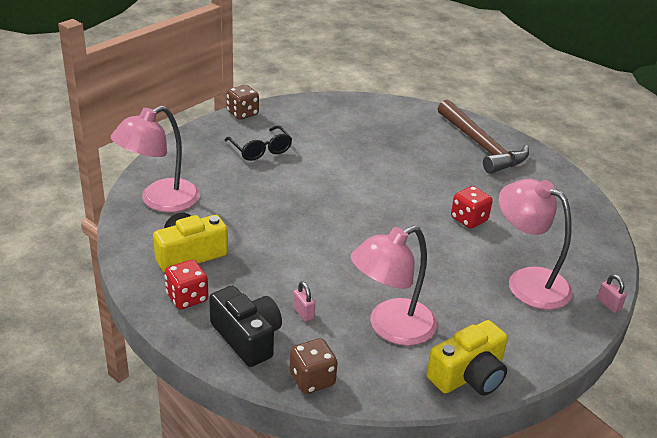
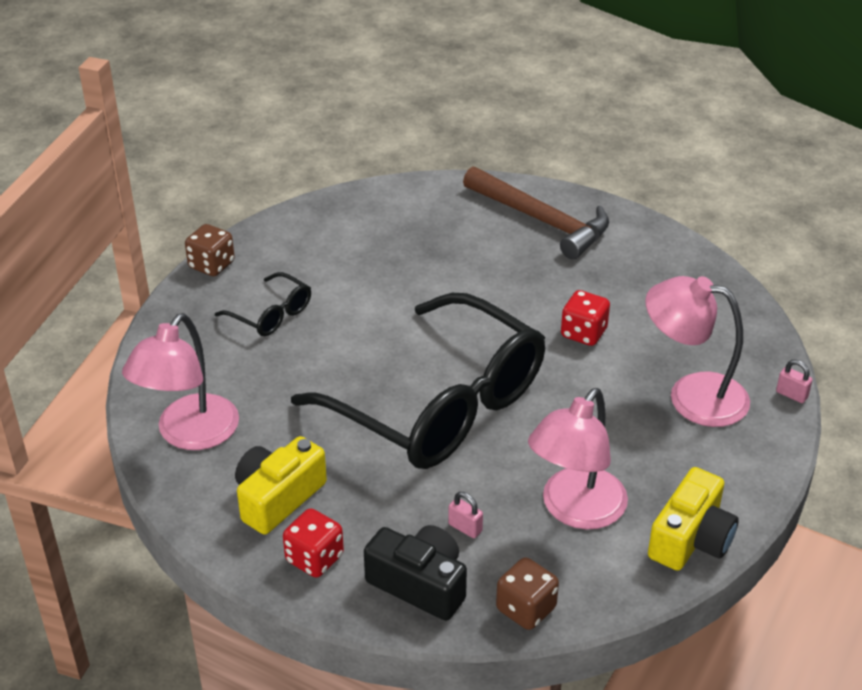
camera: 20 degrees left, 5 degrees up
none -> black glasses [291,293,545,469]

